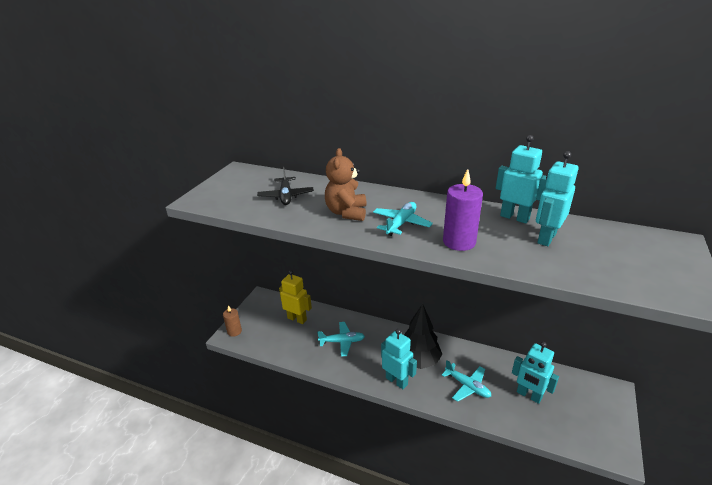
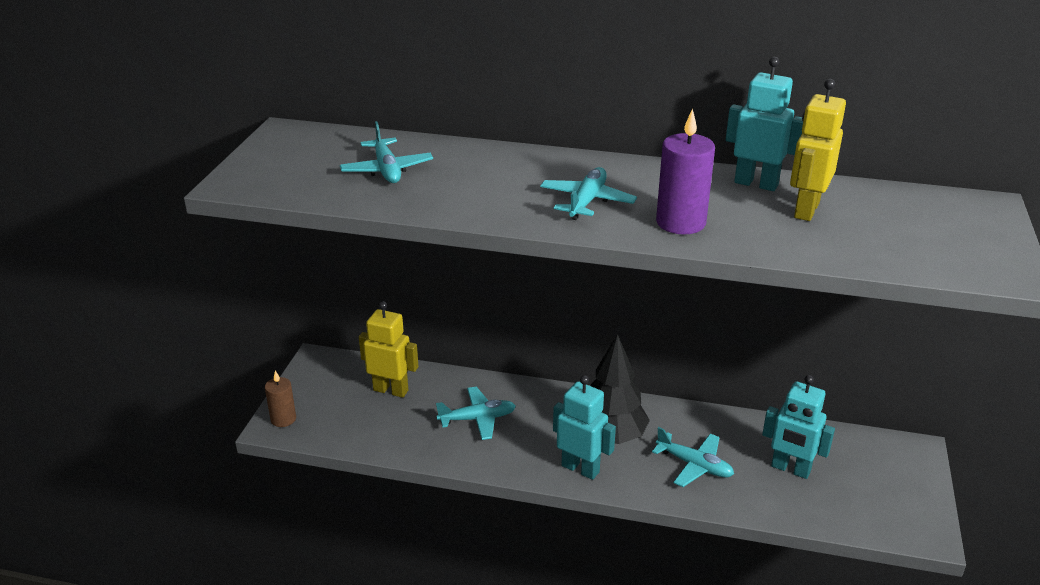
camera: 10 degrees left, 0 degrees up
black plane [257,167,314,205] -> turquoise plane [340,121,433,183]
brown teddy bear [325,148,367,221] -> none
turquoise robot [536,151,579,246] -> yellow robot [790,79,846,221]

